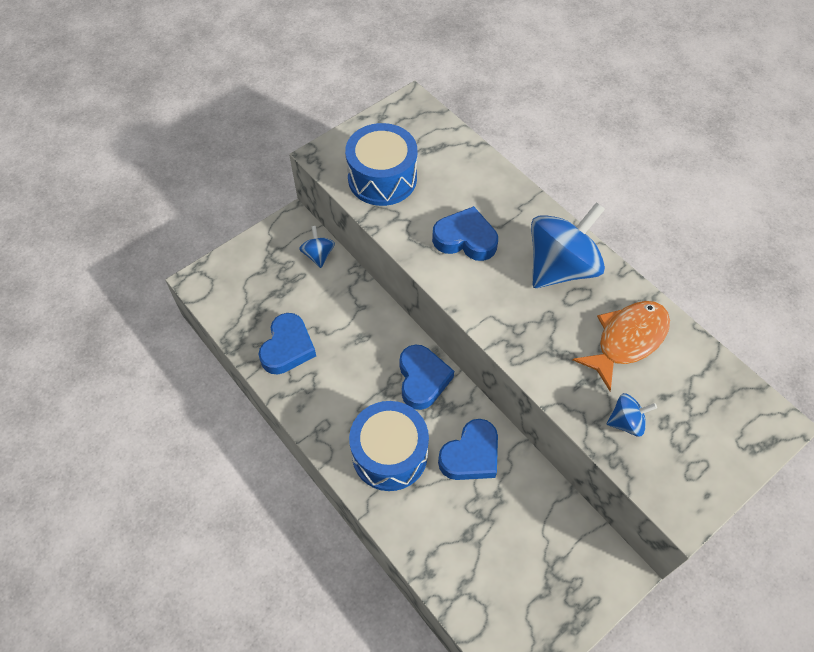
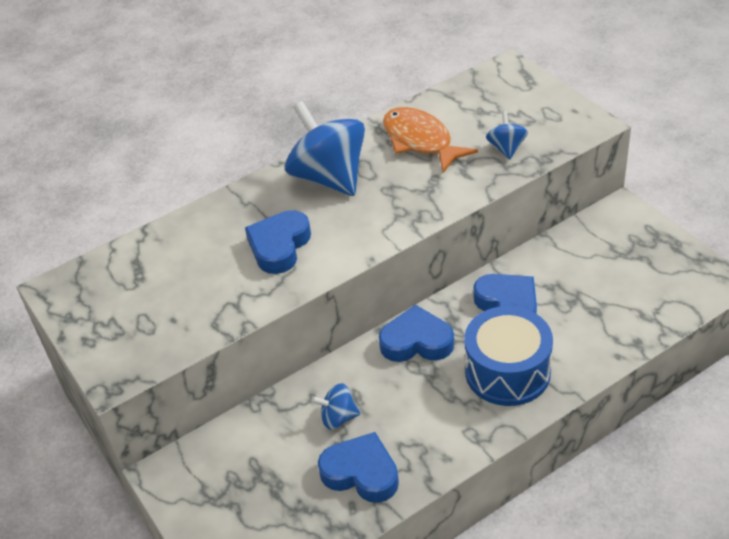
camera: 80 degrees left, 15 degrees down
blue spinning top [299,226,335,268] -> blue spinning top moved to [312,383,360,429]
blue drum [345,123,417,206] -> none

